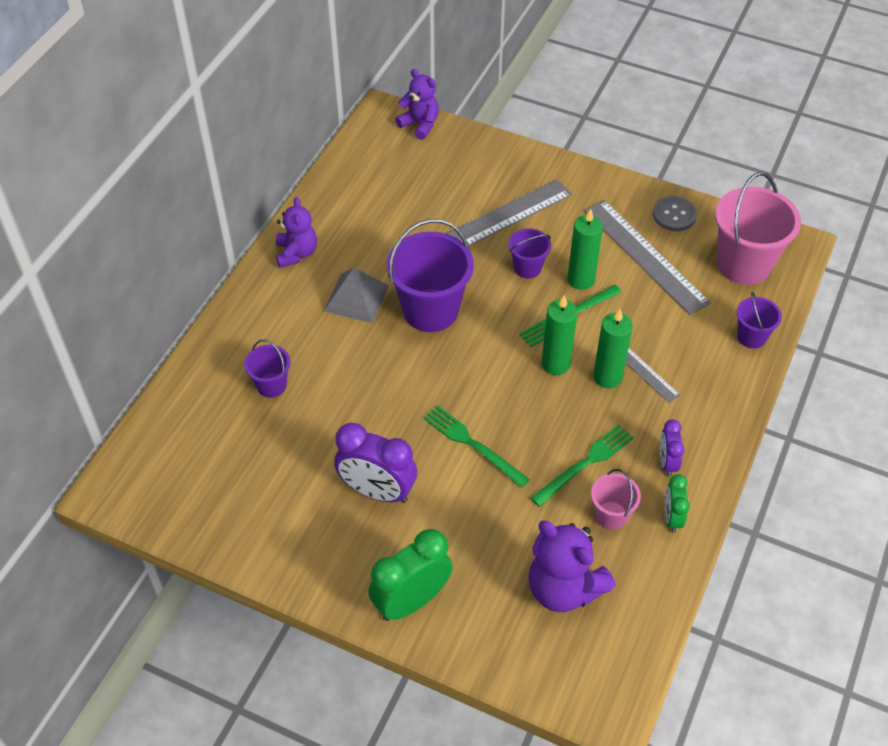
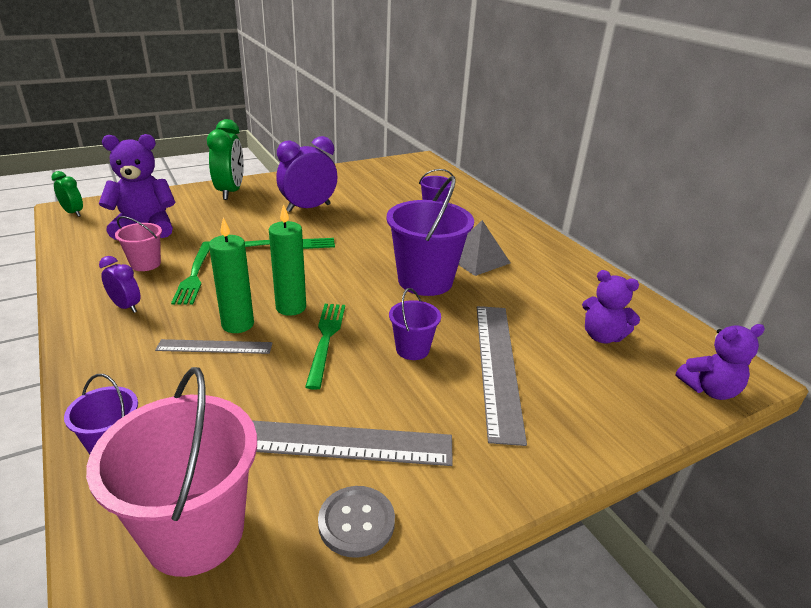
camera: 125 degrees right, 20 degrees down
purple teddy bear [276,197,317,268] -> purple teddy bear moved to [582,270,640,344]
green candle [567,209,603,290] -> none
green clock [665,474,689,533] -> green clock moved to [51,171,83,217]

